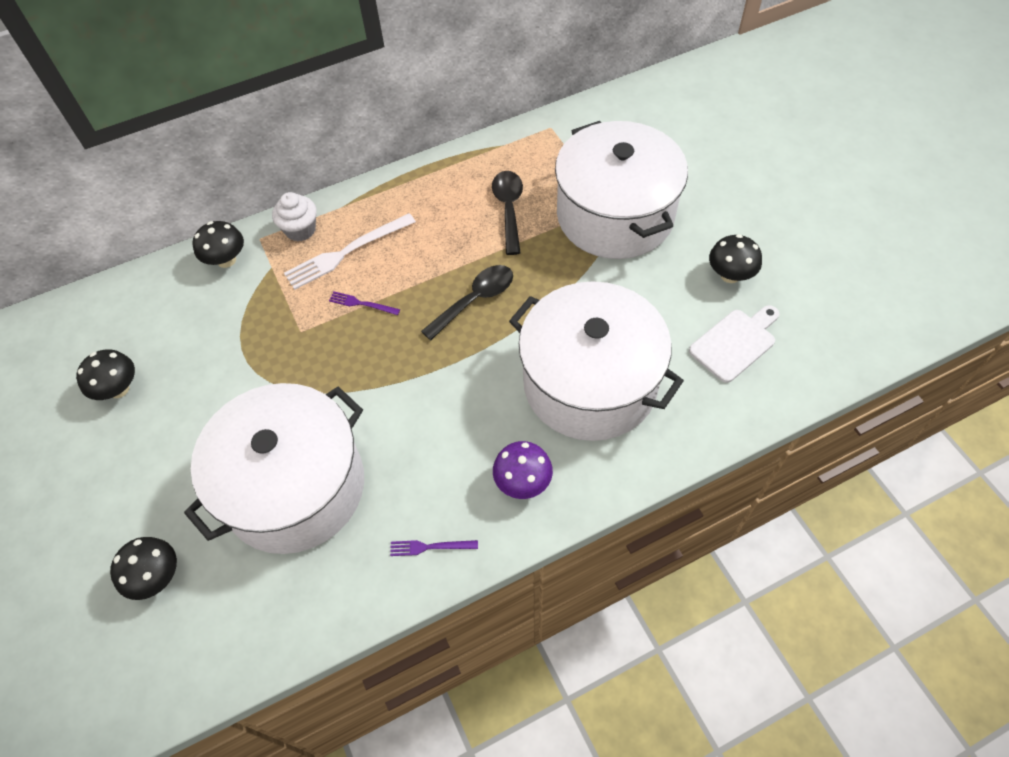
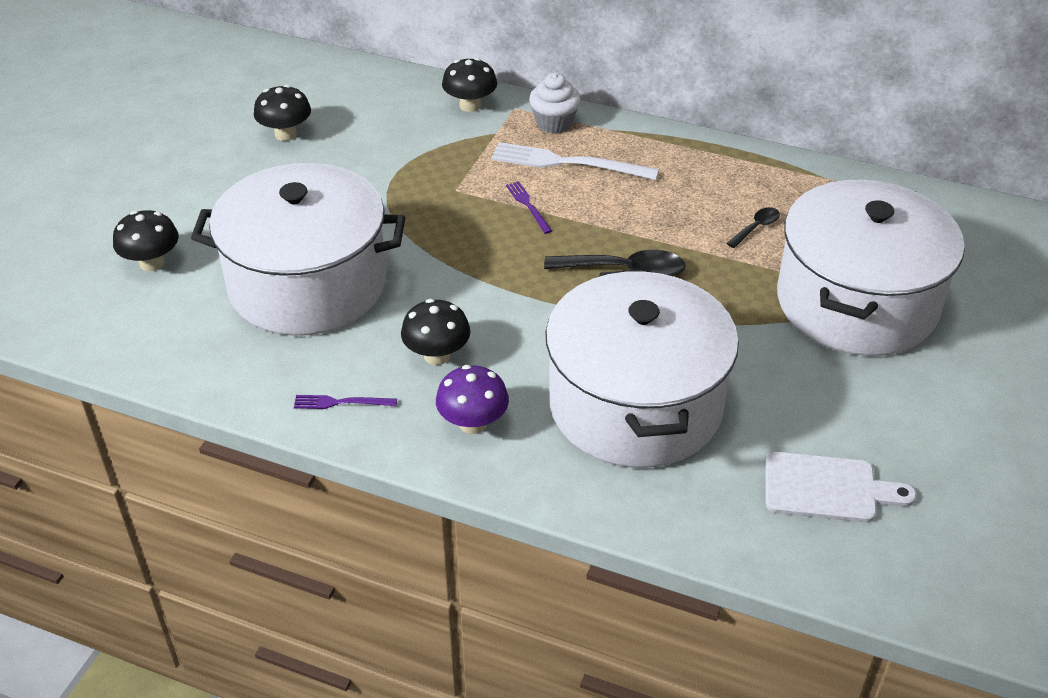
camera: 45 degrees right, 15 degrees down
purple fork [390,540,478,556] -> purple fork turned 45 degrees counterclockwise [294,395,397,409]
black spoon [492,171,523,255] -> black spoon [727,207,780,248], size x0.55
black mushroom [709,234,762,283] -> black mushroom moved to [401,299,471,365]

